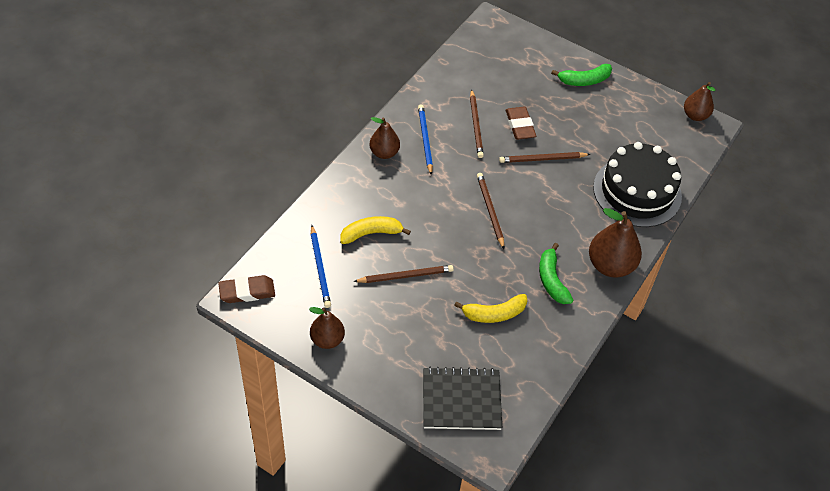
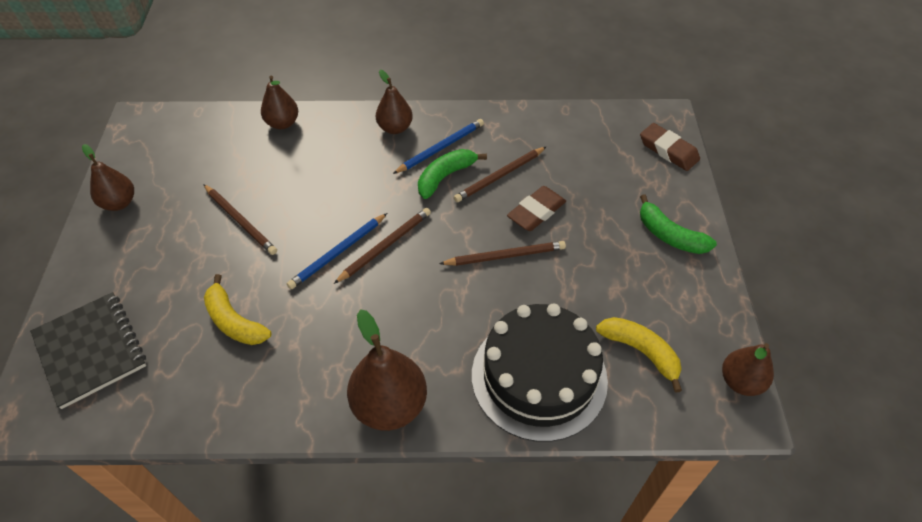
camera: 60 degrees right, 0 degrees up
brown eraser [218,275,275,303] -> brown eraser moved to [640,123,700,171]
blue pencil [311,225,331,308] -> blue pencil moved to [287,213,387,289]
yellow banana [340,216,411,244] -> yellow banana moved to [596,317,682,393]
brown pencil [499,152,591,163] -> brown pencil turned 120 degrees clockwise [439,241,566,266]
green banana [539,243,573,304] -> green banana moved to [418,149,487,199]
none -> brown pear [261,75,298,129]

